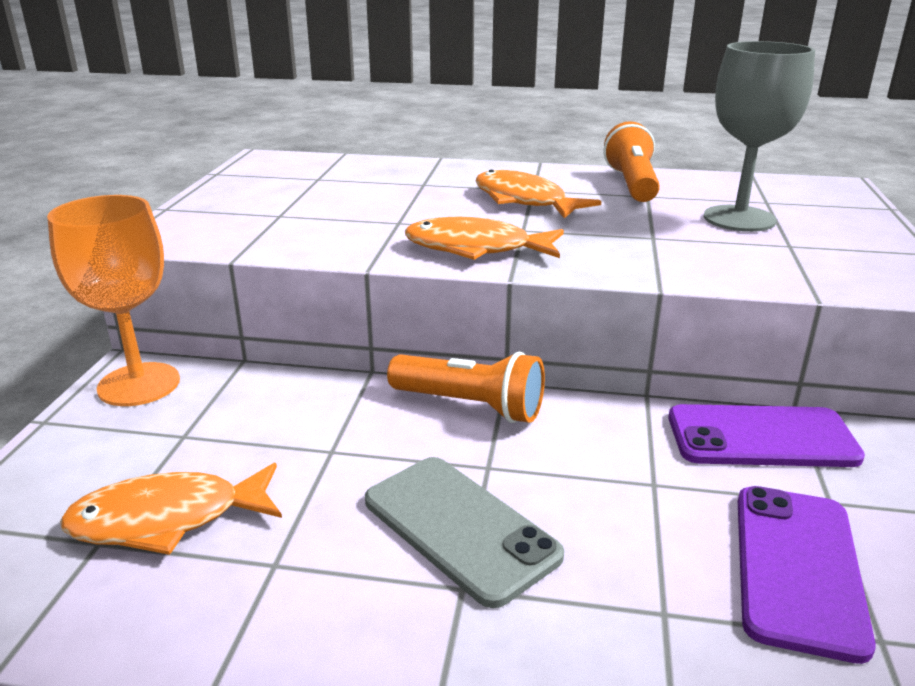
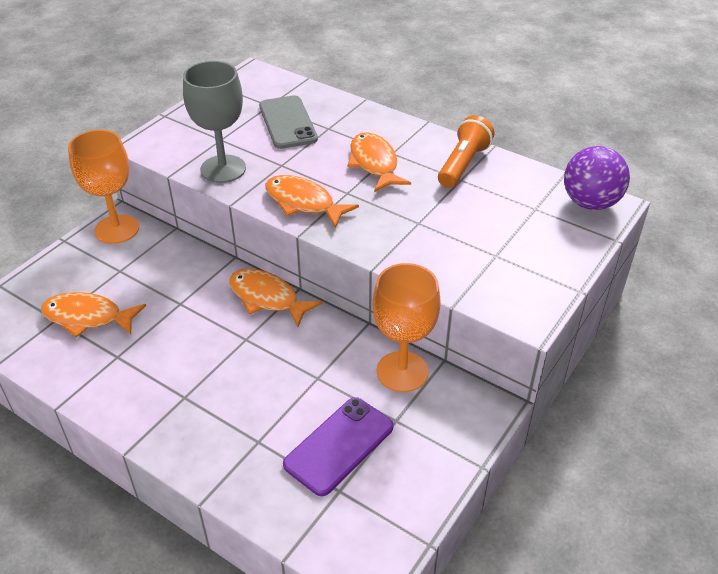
camera: 25 degrees right, 15 degrees up
grey phone [365,457,564,608] -> grey phone moved to [259,95,318,149]
orange flashlight [387,351,545,423] -> orange fish [229,269,322,327]
purple phone [669,404,865,467] -> orange goblet [372,263,441,392]
grey goblet [704,41,815,232] -> grey goblet moved to [183,61,246,183]
none -> purple ball [564,146,630,210]

